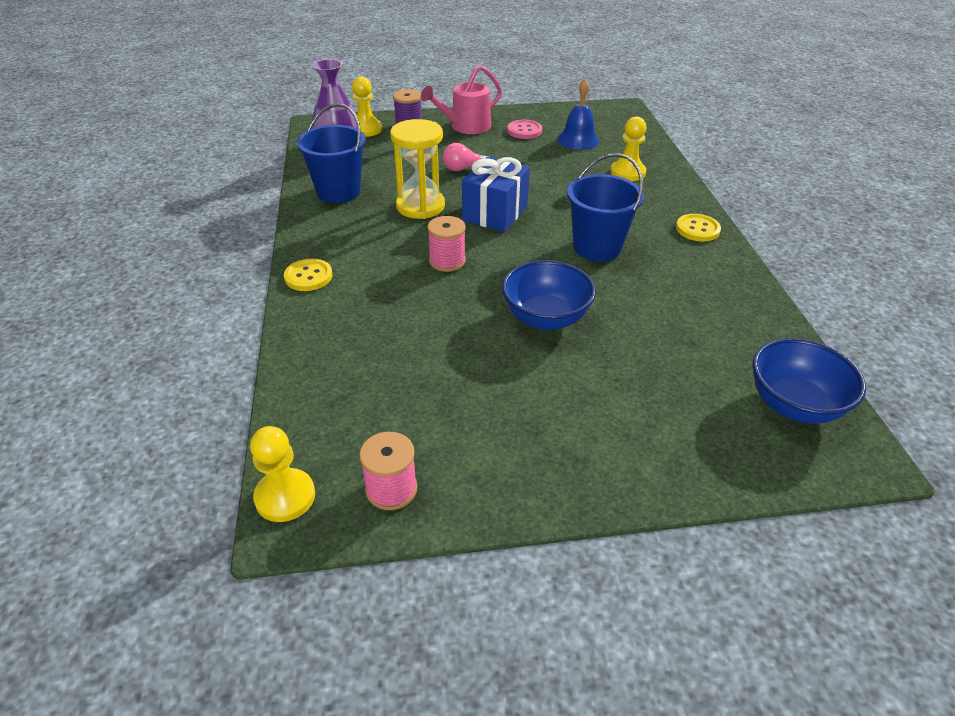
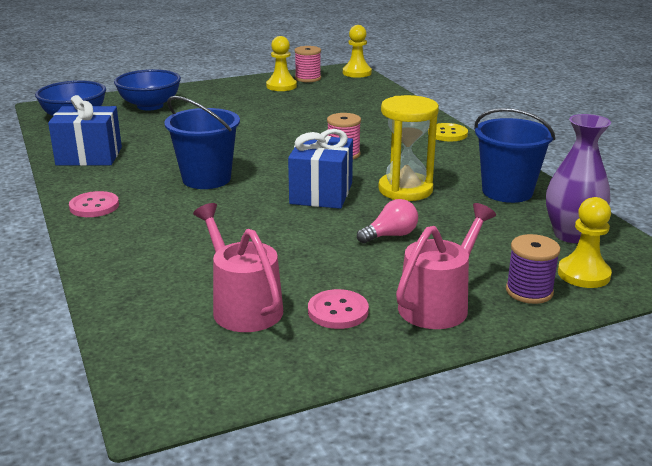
camera: 165 degrees right, 15 degrees down
blue bowl [502,260,596,330] -> blue bowl moved to [114,69,181,110]
blue bell [557,79,599,150] -> pink watering can [193,203,283,332]
yellow pawn [611,117,646,181] -> yellow pawn moved to [266,36,297,91]
yellow button [676,214,721,241] -> pink button [69,191,119,217]
none -> blue gift [48,95,122,166]

